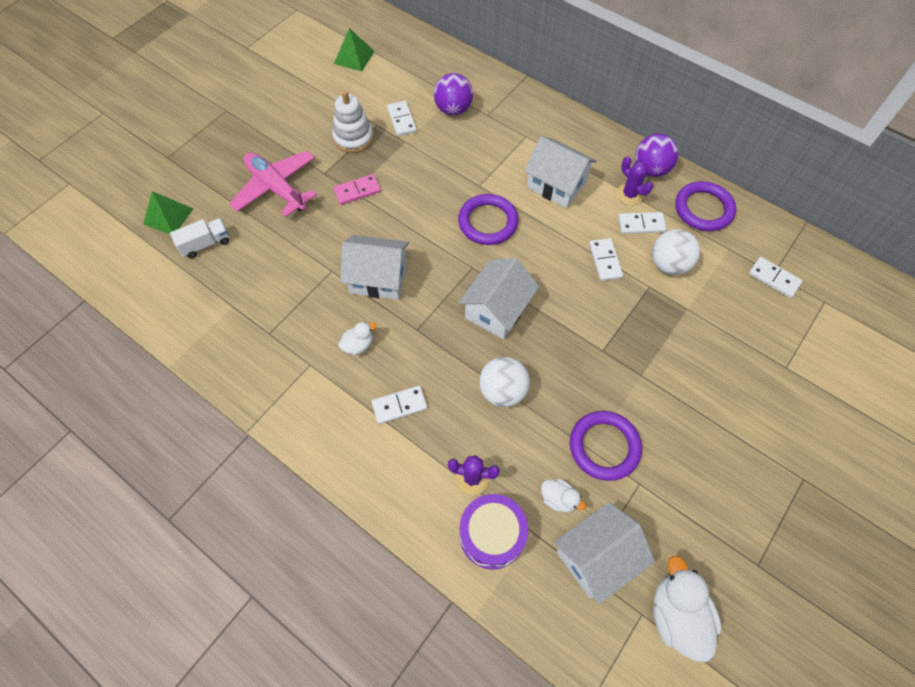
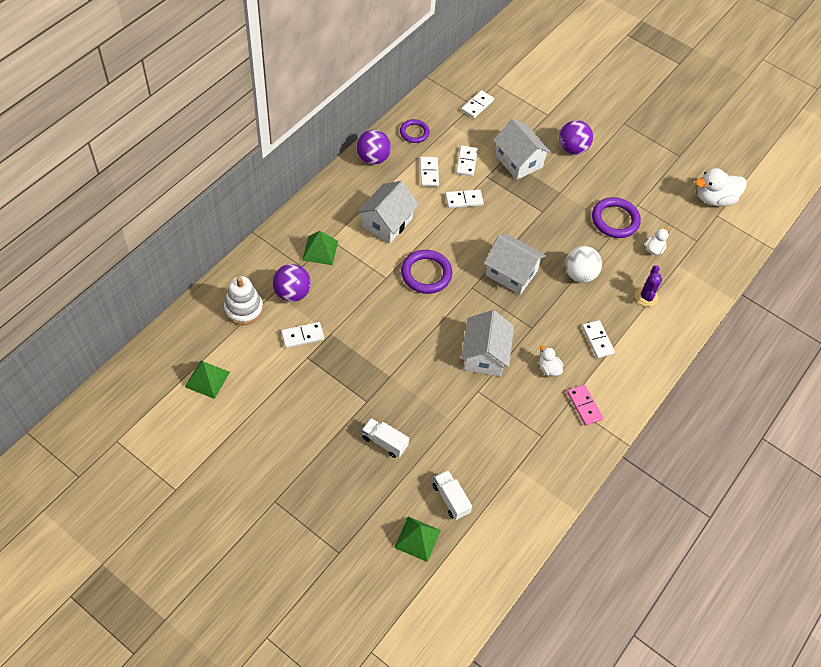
camera: 95 degrees left, 5 degrees down
pink plane [229,151,317,217] -> white truck [362,418,409,458]
white stacking toy [332,91,374,153] -> white stacking toy moved to [224,276,263,325]
pink domino [333,174,381,205] -> pink domino moved to [567,385,603,426]
purple drum [459,494,528,570] -> none
white house [554,502,655,605] -> white house moved to [493,118,552,180]
purple cactus [616,156,653,205] -> none
white ball [652,229,700,275] -> white domino [456,145,478,176]
purple ring [675,181,736,231] -> purple ring [400,119,430,143], size x0.64
none -> green pyramid [302,231,338,265]
none -> purple ball [559,120,593,154]

